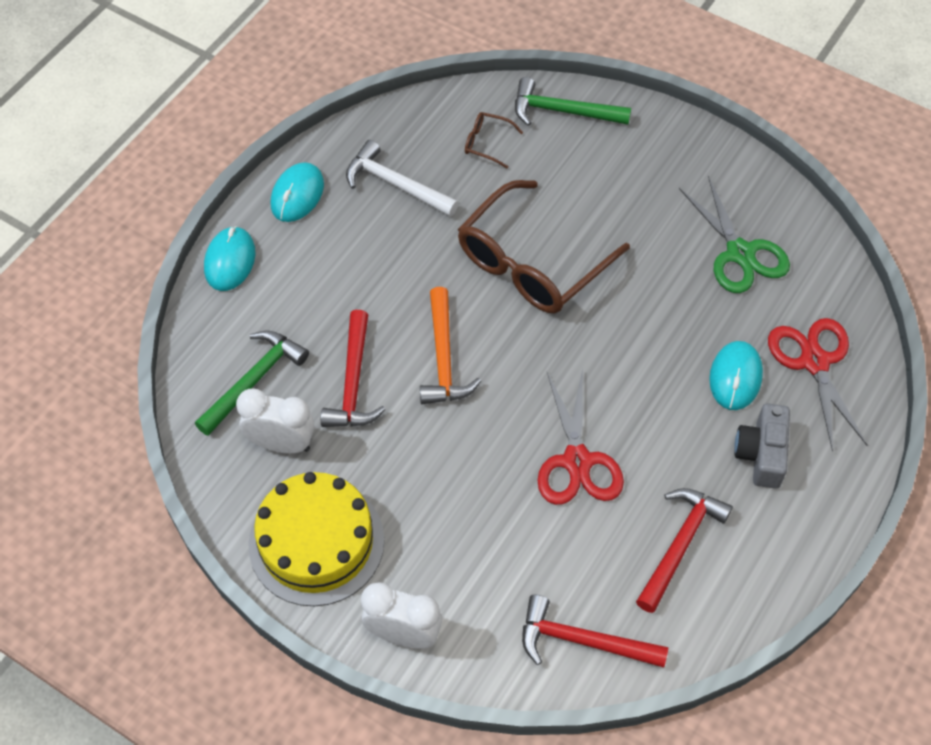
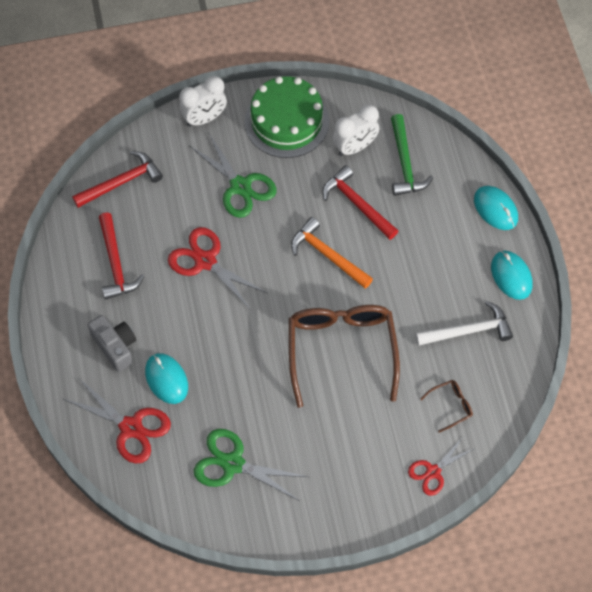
camera: 135 degrees right, 5 degrees up
yellow cake [248,472,384,606] -> green cake [244,76,329,158]
green hammer [515,77,631,126] -> red scissors [408,437,475,496]
none -> green scissors [190,132,276,218]

